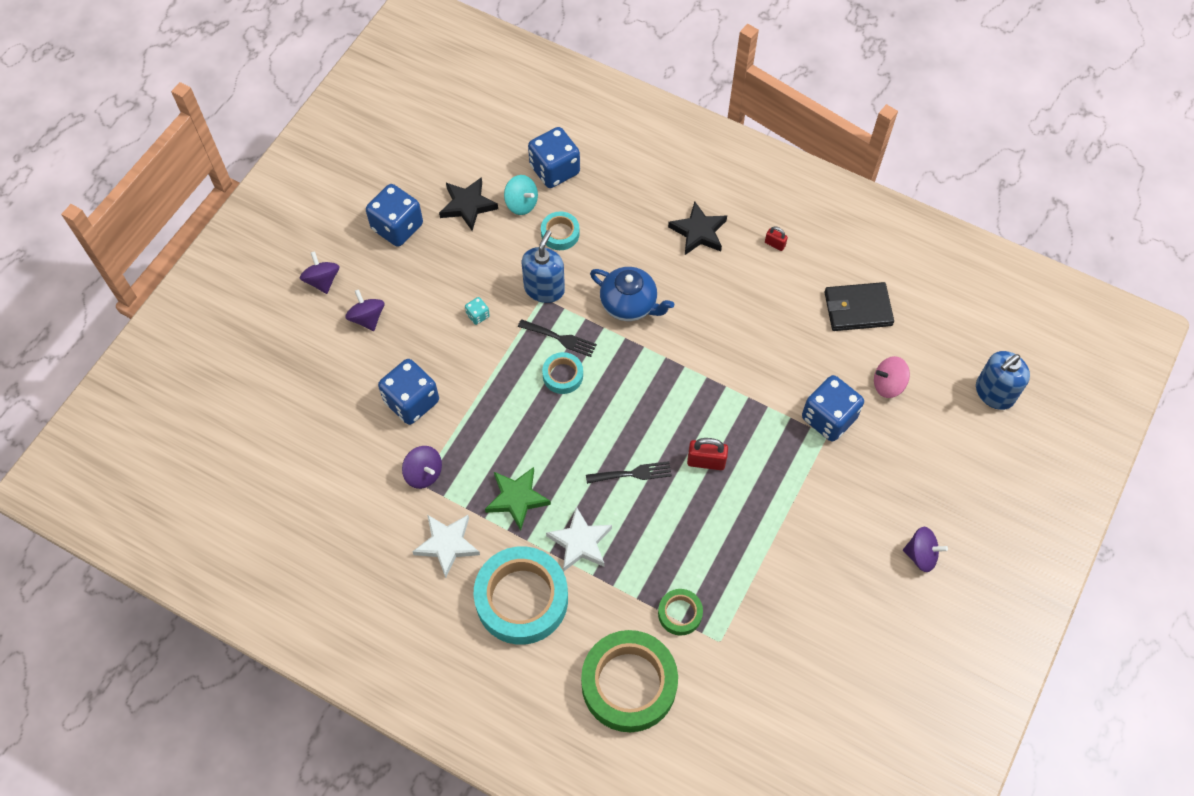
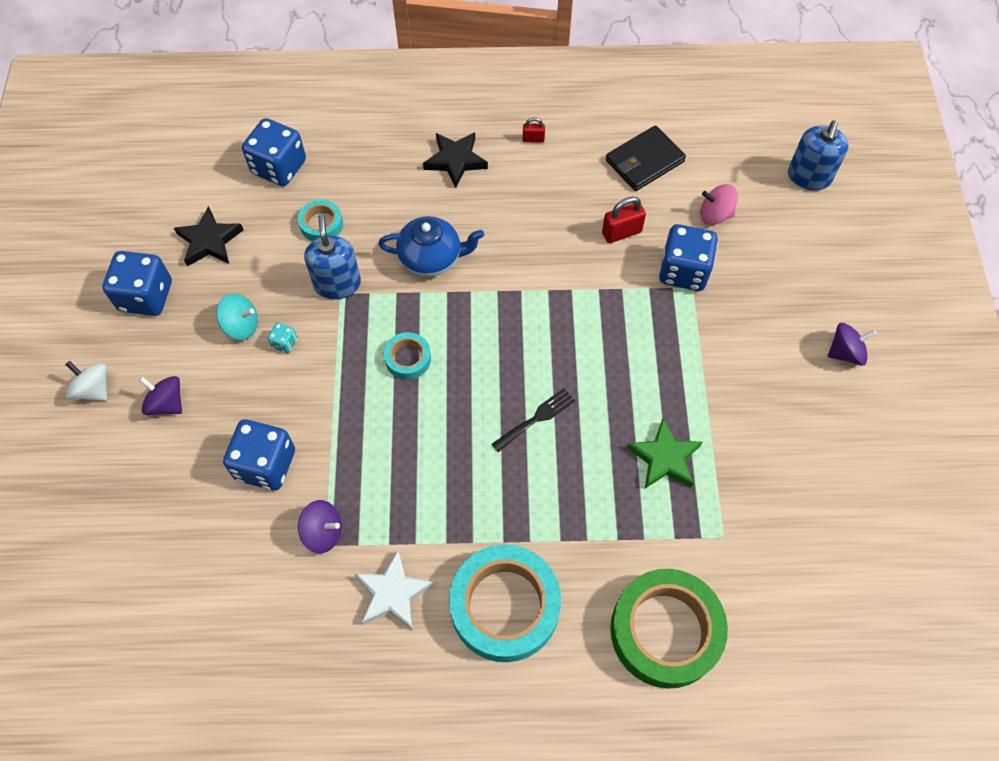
camera: 30 degrees left, 0 degrees up
purple spinning top [300,251,339,294] -> white spinning top [65,361,107,401]
green star [485,467,551,531] -> green star moved to [627,418,702,488]
turquoise spinning top [504,175,538,215] -> turquoise spinning top moved to [216,293,258,340]
black fork [518,319,597,357] -> none
white star [546,507,612,572] -> none
green tape [658,589,703,635] -> none
red padlock [687,438,728,470] -> red padlock moved to [602,197,646,243]
pink spinning top [874,356,910,398] -> pink spinning top turned 45 degrees clockwise [700,184,738,225]

